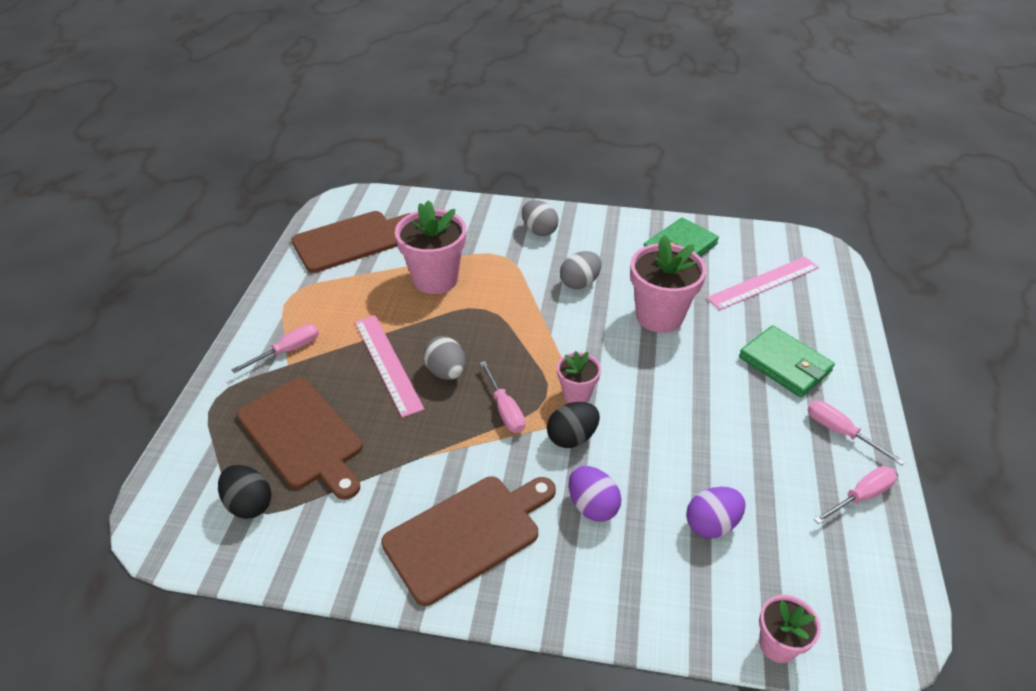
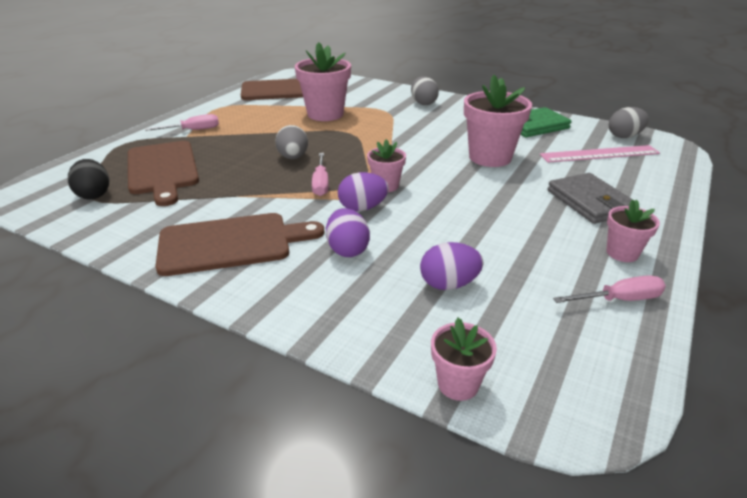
camera: 20 degrees right, 10 degrees down
pink ruler [355,315,424,418] -> none
black egg [547,402,600,448] -> purple egg [338,172,389,211]
grey egg [560,251,602,289] -> grey egg moved to [609,107,649,138]
green wallet [739,325,835,397] -> grey wallet [547,173,632,224]
pink screwdriver [808,401,905,465] -> pink flower pot [606,199,660,262]

